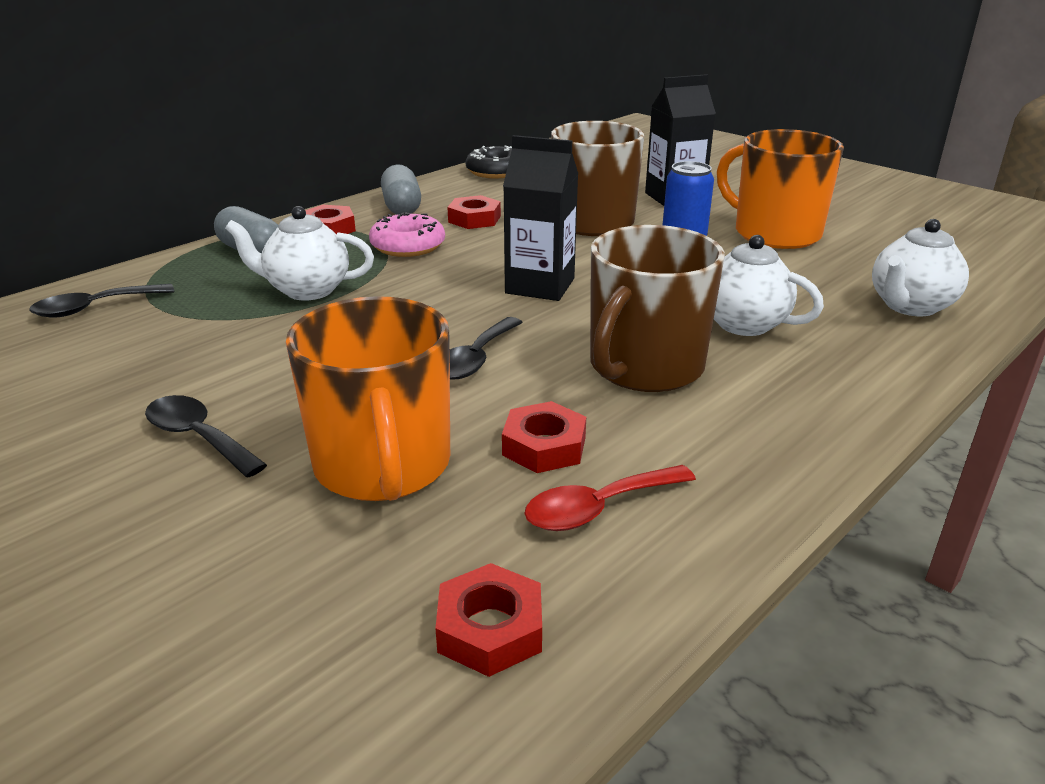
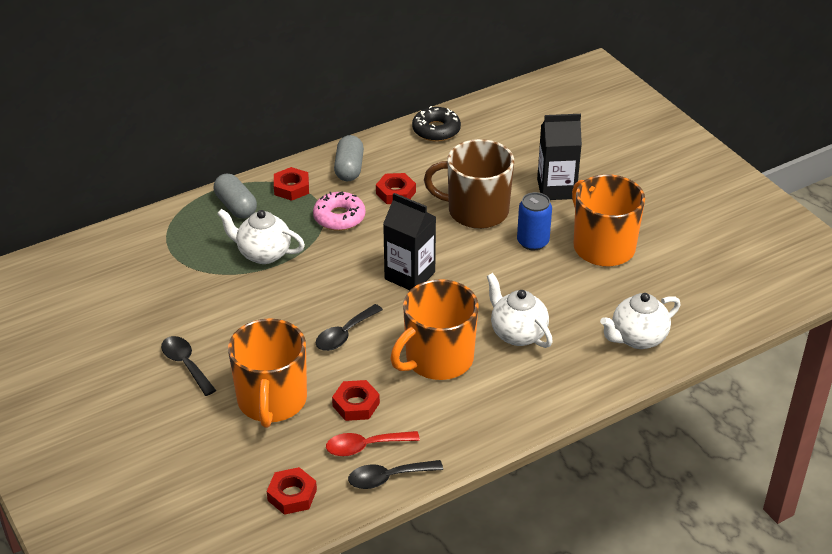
camera: 15 degrees right, 10 degrees up
black spoon [29,284,174,318] -> black spoon moved to [348,460,443,489]
brown mug [590,225,725,392] -> orange mug [390,279,479,380]

